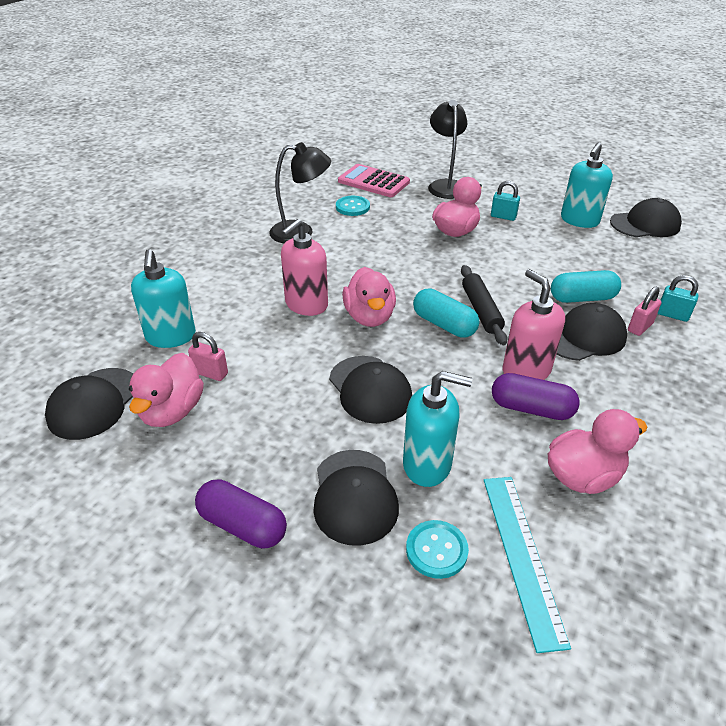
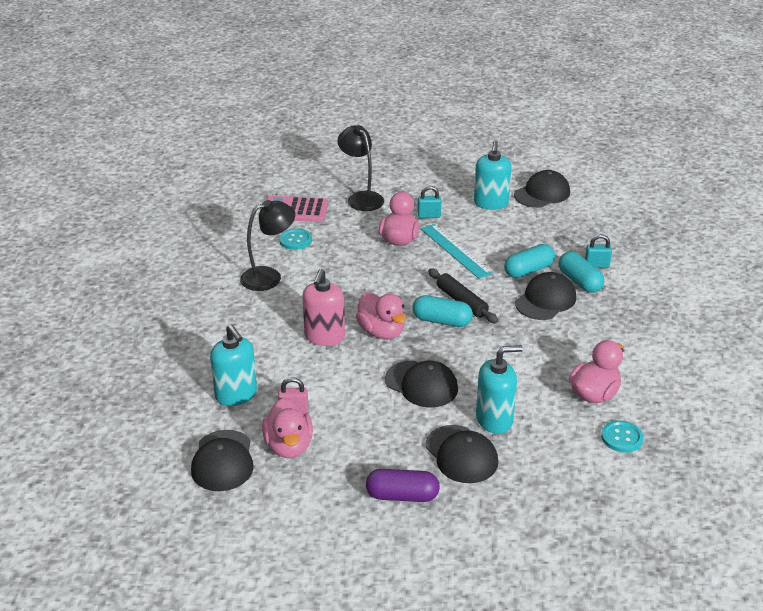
camera: 25 degrees left, 5 degrees down
turquoise button [406,520,469,579] -> turquoise button moved to [601,420,644,453]
turquoise ruler [484,477,571,653] -> turquoise ruler moved to [421,224,493,279]
purple capsule [492,373,580,420] -> none
pink soap dispenser [503,269,565,380] -> none
pink padlock [628,287,661,336] -> turquoise capsule [558,251,604,293]

